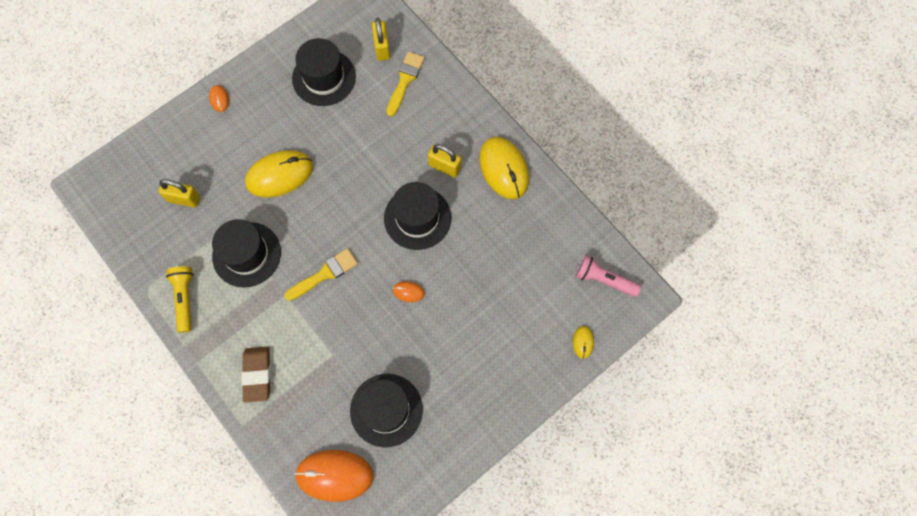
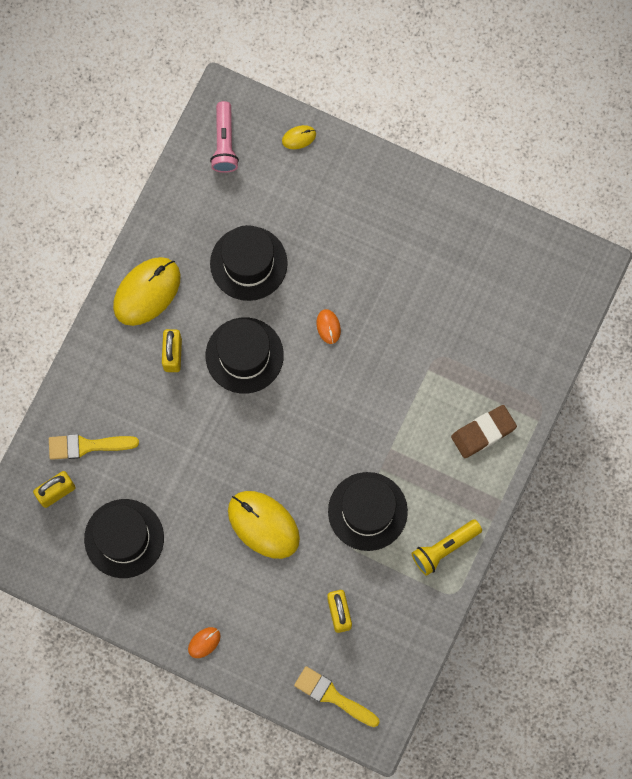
camera: 115 degrees left, 5 degrees up
yellow brush [284,248,358,301] -> yellow brush moved to [294,666,380,727]
orange mouse [294,450,374,502] -> none
black hat [350,374,423,447] -> black hat moved to [210,225,288,301]

